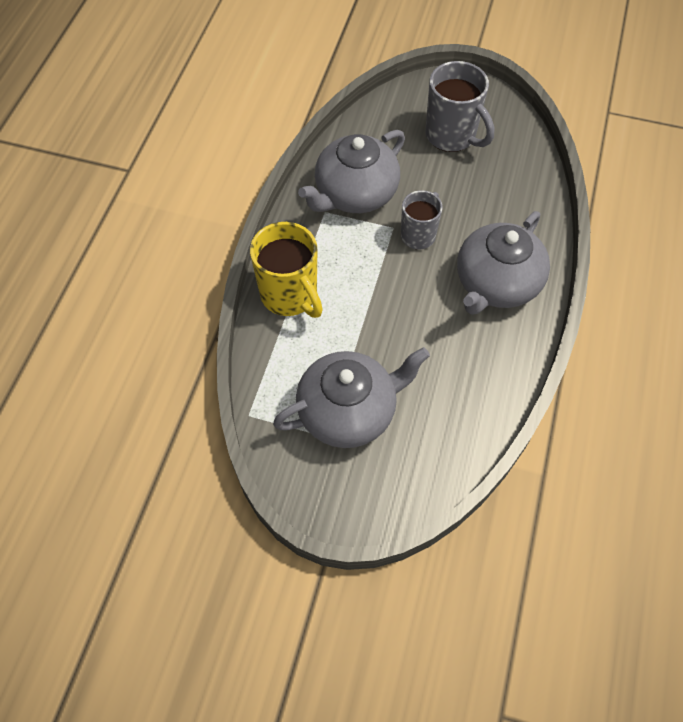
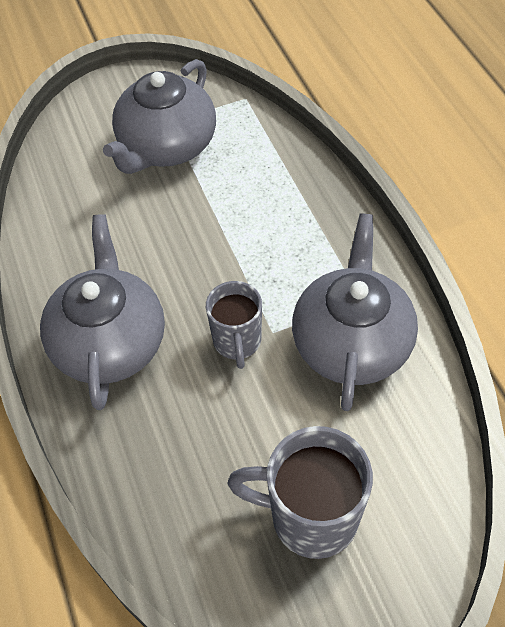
camera: 145 degrees right, 5 degrees down
yellow mug [250,222,323,318] -> none

